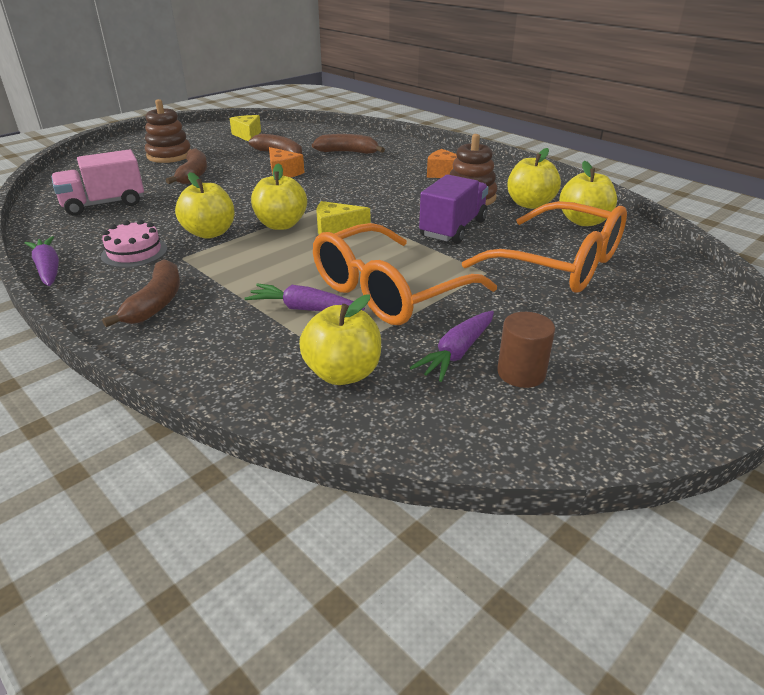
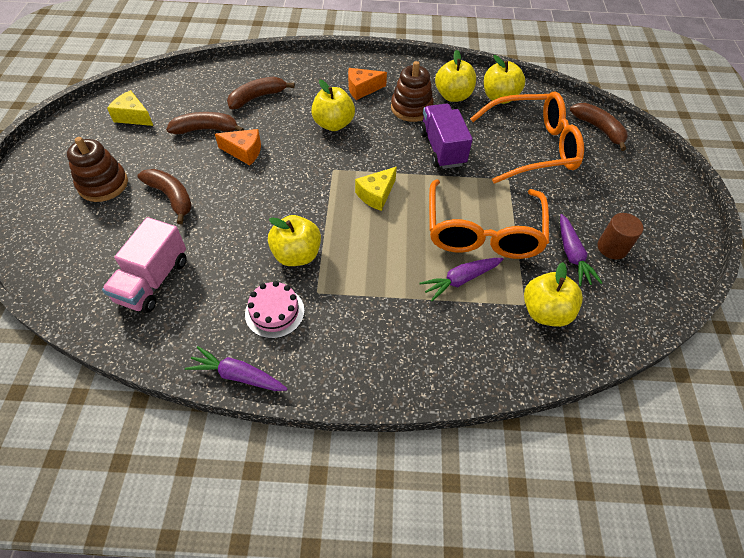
camera: 45 degrees left, 20 degrees up
brown banana [102,259,180,327] -> brown banana moved to [570,103,628,151]
yellow apple [251,163,307,230] -> yellow apple moved to [311,79,355,131]

